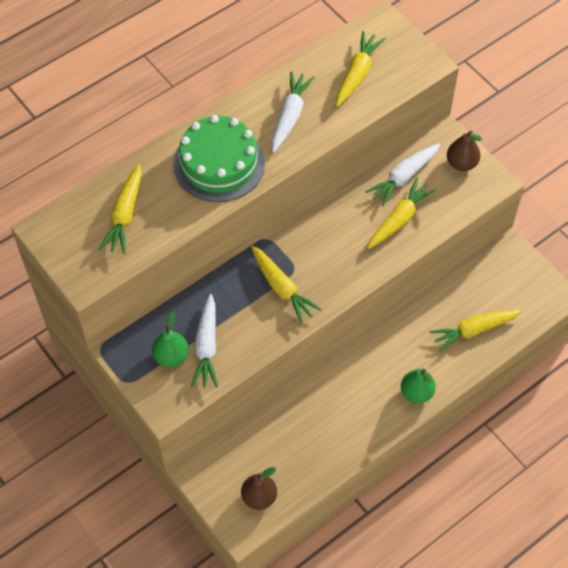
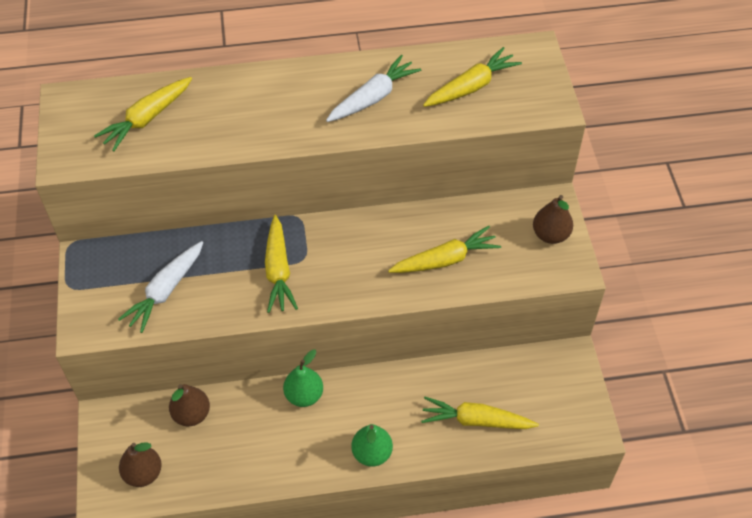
camera: 30 degrees right, 5 degrees down
green pear [152,311,189,367] -> green pear moved to [283,349,323,407]
green cake [173,115,265,202] -> none
white carrot [365,143,440,206] -> none
none -> brown pear [169,384,210,426]

